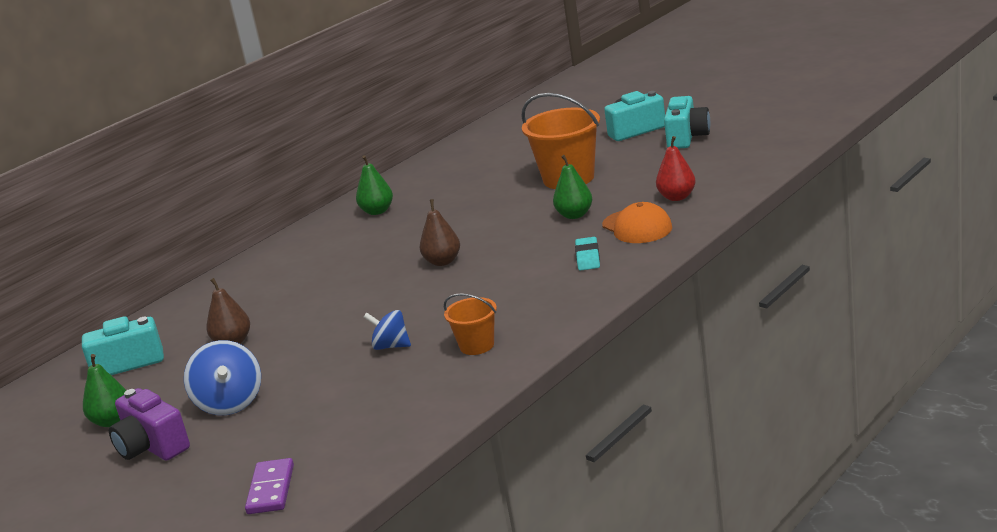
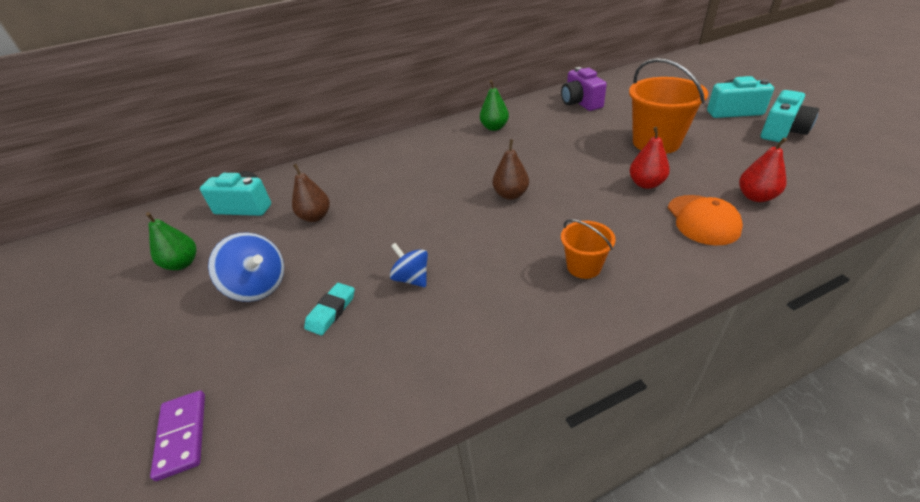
camera: 25 degrees right, 15 degrees up
purple camera [109,388,190,461] -> purple camera moved to [561,67,607,111]
blue spinning top [184,340,261,415] -> blue spinning top turned 60 degrees counterclockwise [208,232,284,302]
purple domino [245,458,294,514] -> purple domino turned 45 degrees counterclockwise [150,390,205,481]
orange bucket [444,293,497,355] -> orange bucket moved to [561,219,616,279]
green pear [553,155,592,219] -> red pear [630,127,670,189]
turquoise eraser [575,237,600,271] -> turquoise eraser moved to [304,283,355,335]

